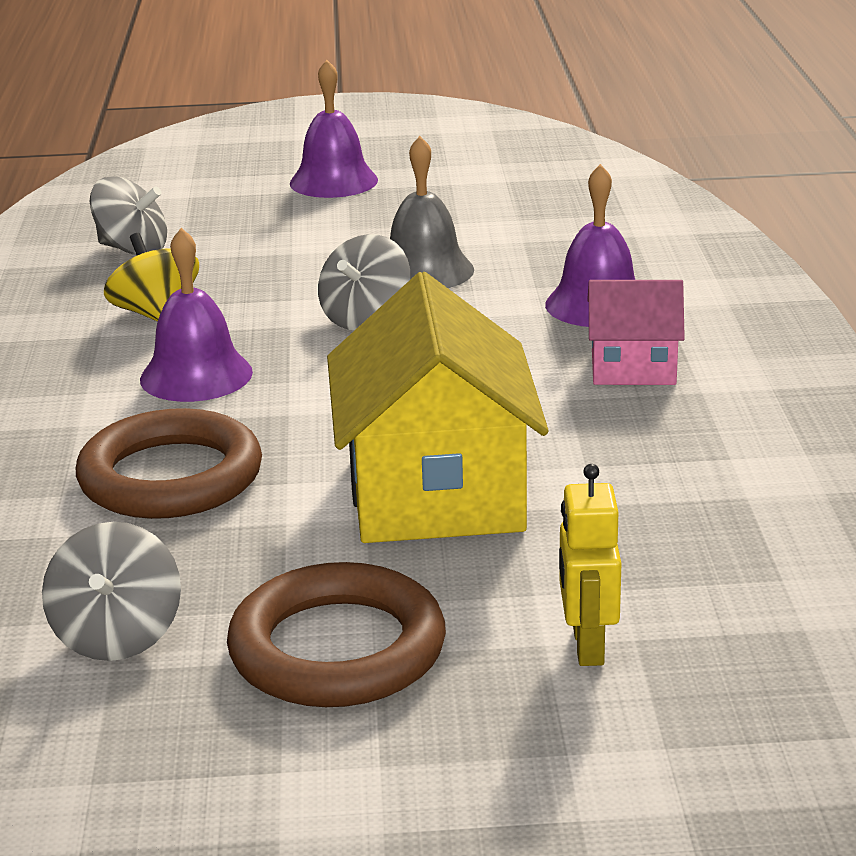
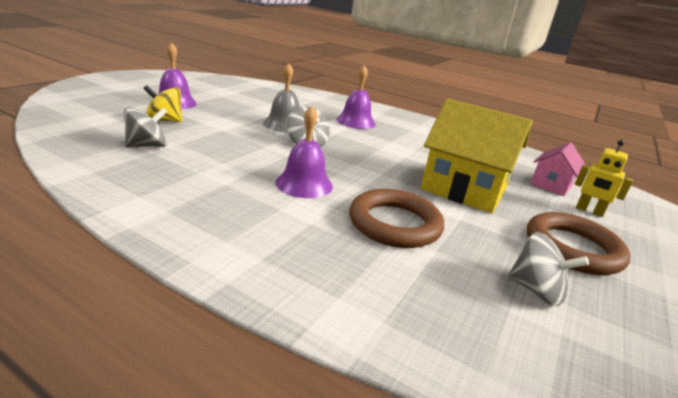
camera: 60 degrees left, 0 degrees up
yellow spinning top [104,233,199,322] -> yellow spinning top moved to [143,85,182,122]
pink house [587,280,685,385] -> pink house moved to [530,142,586,196]

